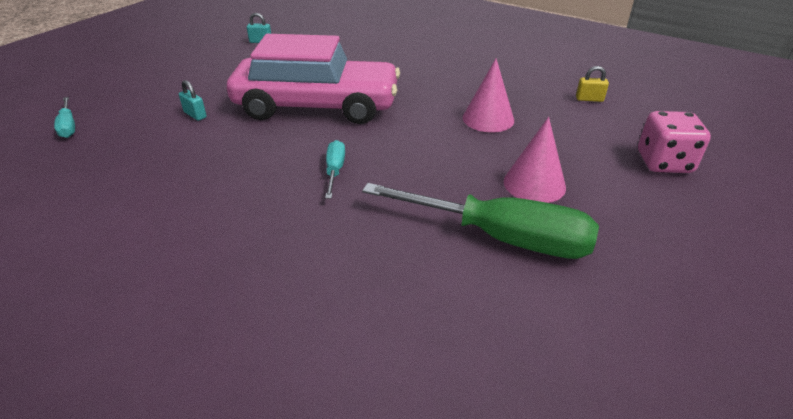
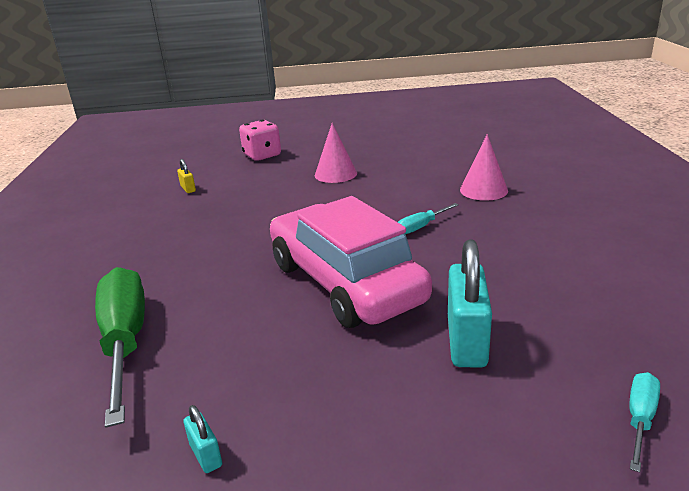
camera: 125 degrees left, 10 degrees down
turquoise padlock [179,80,207,121] -> turquoise padlock [448,239,492,368], size x2.17
green screwdriver [362,183,599,259] -> green screwdriver moved to [95,267,145,428]
pink cone [463,58,514,133] -> pink cone moved to [460,134,508,201]

